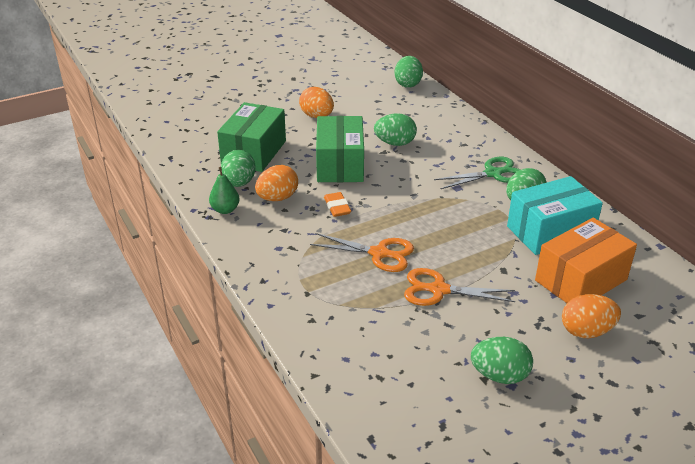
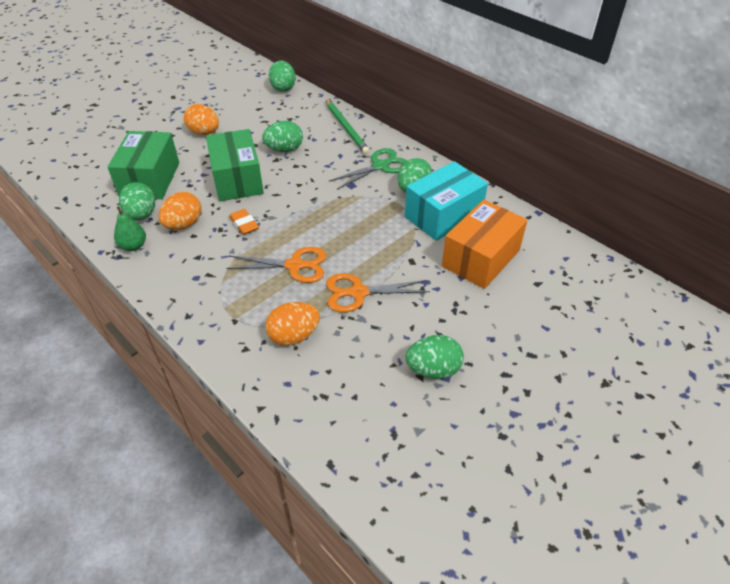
camera: 15 degrees left, 10 degrees up
orange egg [562,294,621,338] -> orange egg moved to [265,302,320,346]
none -> green pencil [326,100,370,154]

